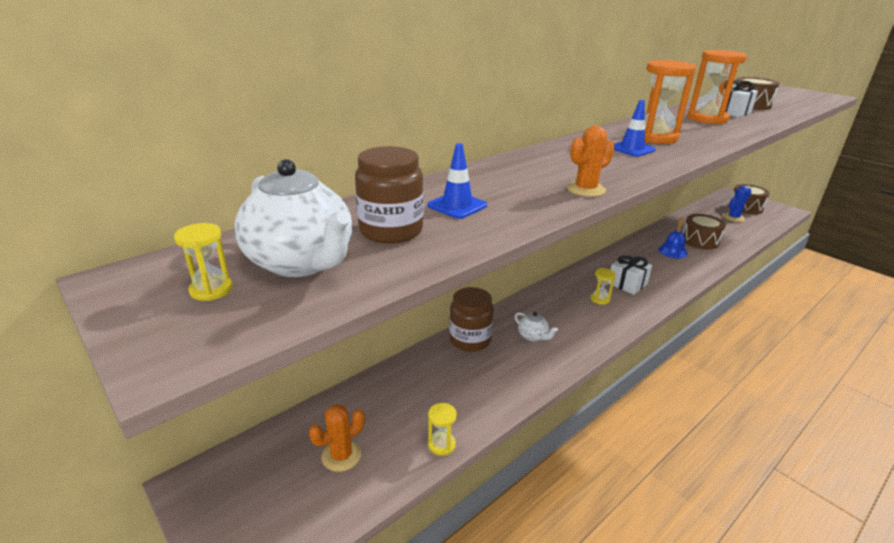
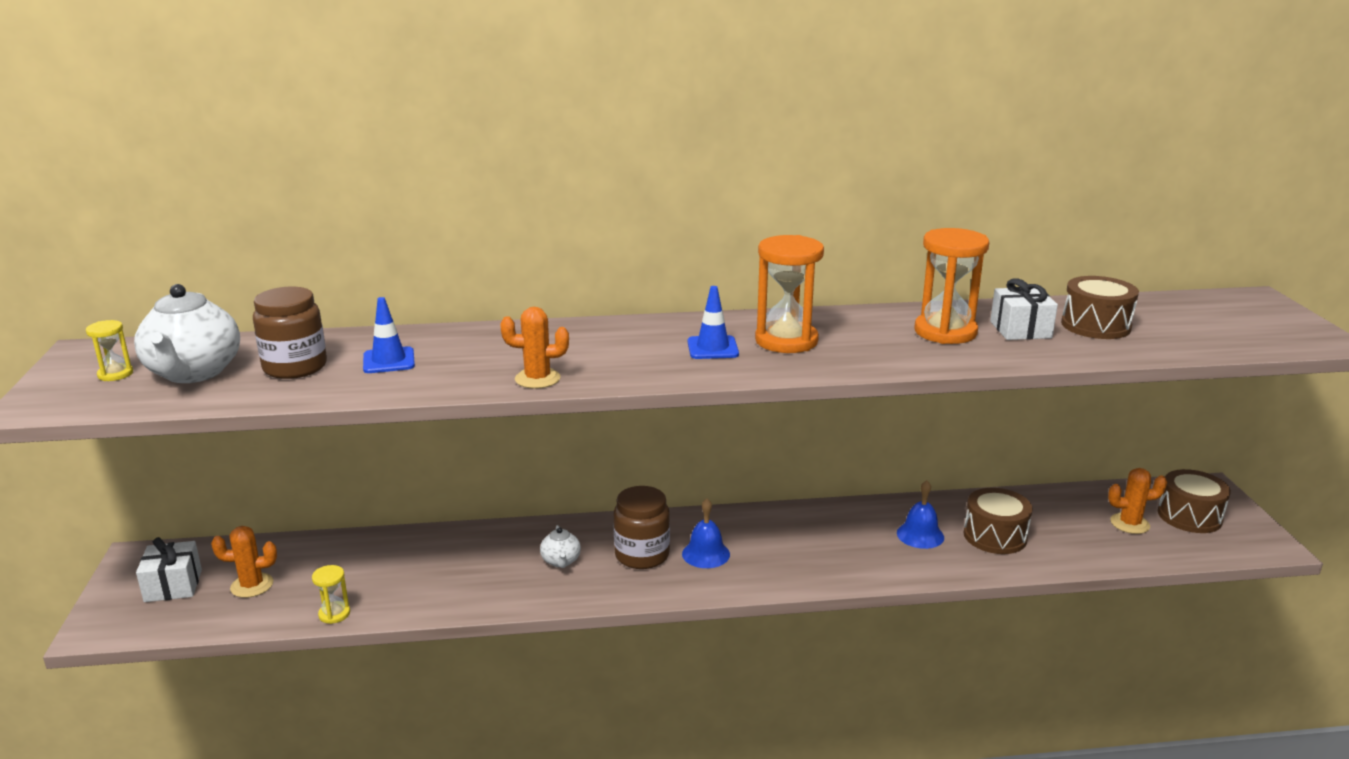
camera: 35 degrees right, 5 degrees down
brown jar [449,287,494,352] -> brown jar moved to [614,486,670,569]
yellow hourglass [591,268,616,305] -> blue bell [682,498,730,568]
white gift [609,255,652,295] -> white gift moved to [136,537,202,602]
blue cactus [723,186,752,222] -> orange cactus [1108,468,1167,534]

